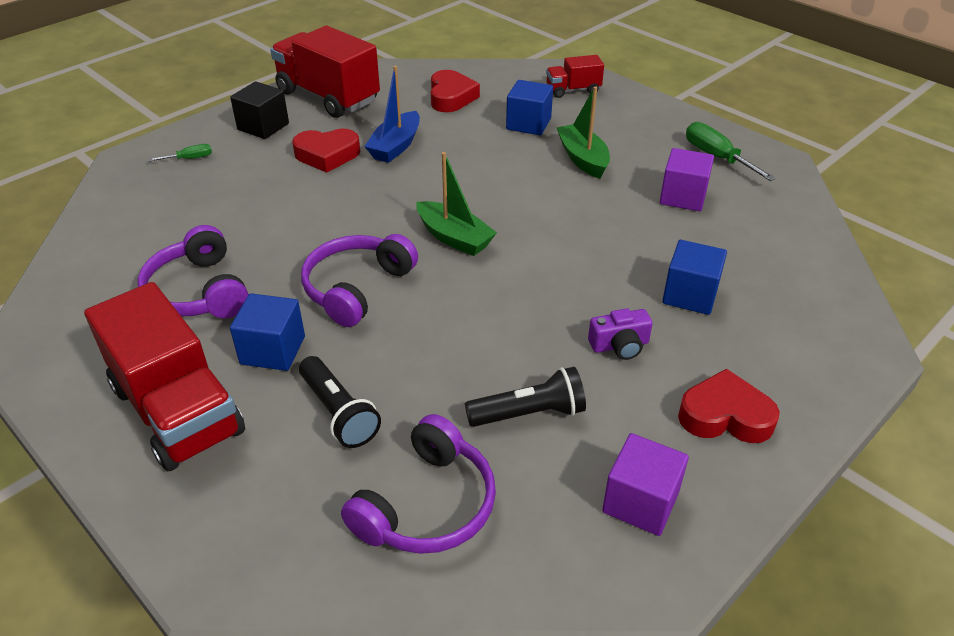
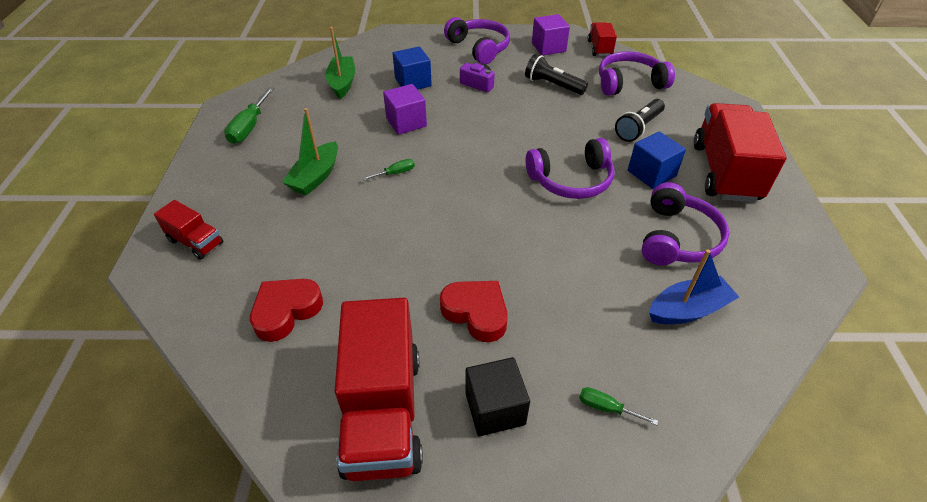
camera: 135 degrees left, 5 degrees up
black flashlight [299,356,381,448] -> black flashlight turned 150 degrees counterclockwise [615,99,665,142]
blue boat [364,66,420,163] -> blue boat moved to [649,249,739,324]
green boat [416,152,497,256] -> green boat moved to [325,27,355,99]
blue cube [506,80,553,135] -> none
purple cube [660,148,714,211] -> purple cube moved to [383,84,427,135]
red heart [678,369,780,443] -> purple headphones [444,17,510,64]
none -> green screwdriver [362,159,415,180]
none -> red truck [588,22,617,56]

